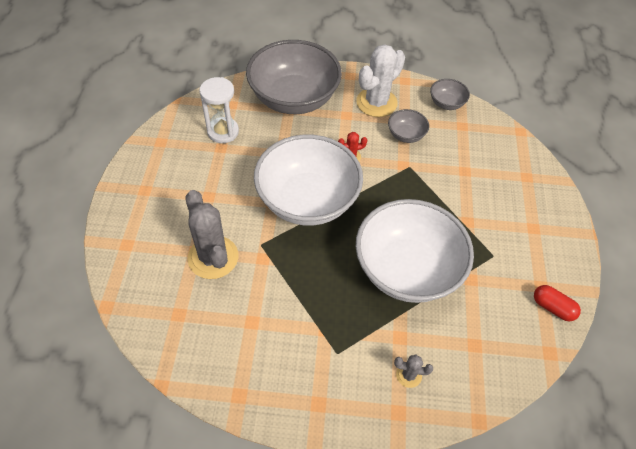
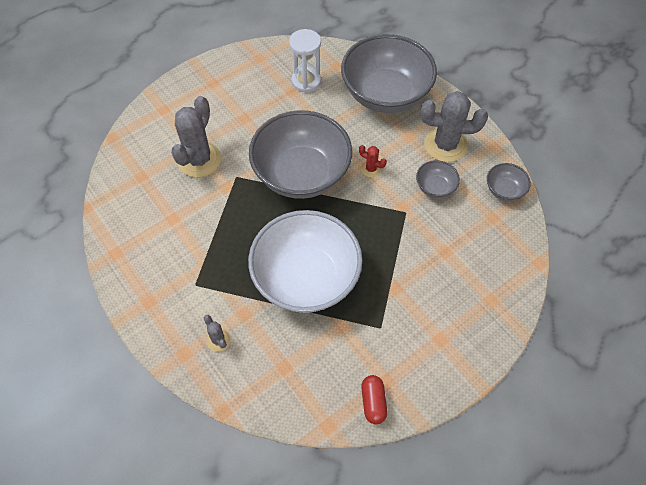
camera: 50 degrees right, 5 degrees up
white bowl [254,134,363,226] -> grey bowl [249,110,352,199]
white cactus [356,44,405,117] -> grey cactus [421,91,488,162]

